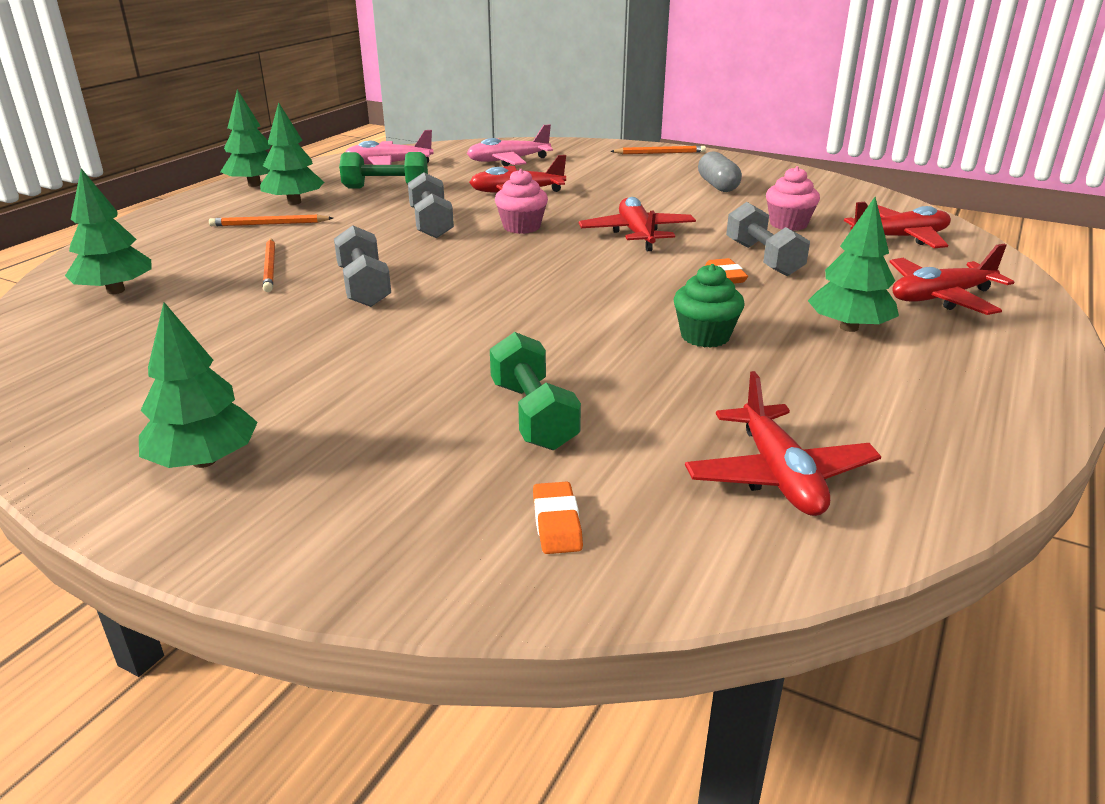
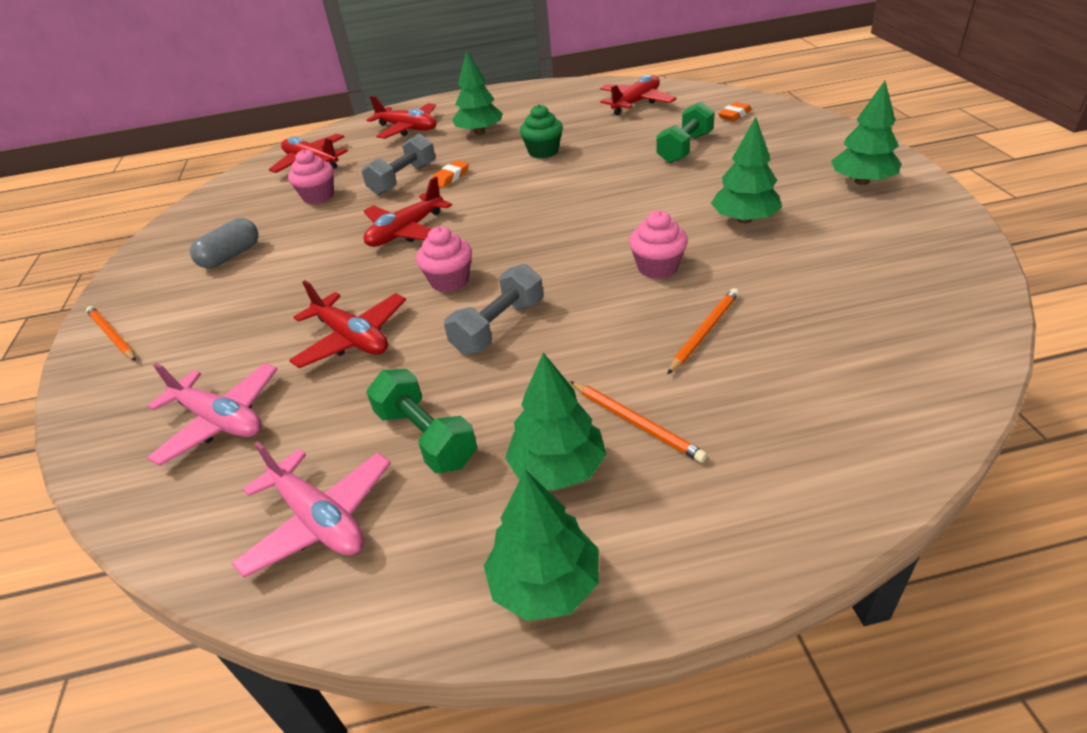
camera: 125 degrees left, 10 degrees up
green tree [65,168,152,294] -> green tree moved to [711,117,782,223]
grey dumbbell [334,226,391,307] -> pink cupcake [629,211,688,279]

